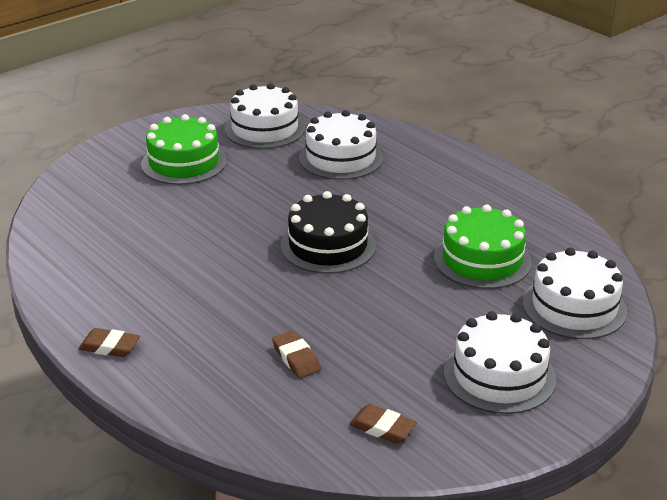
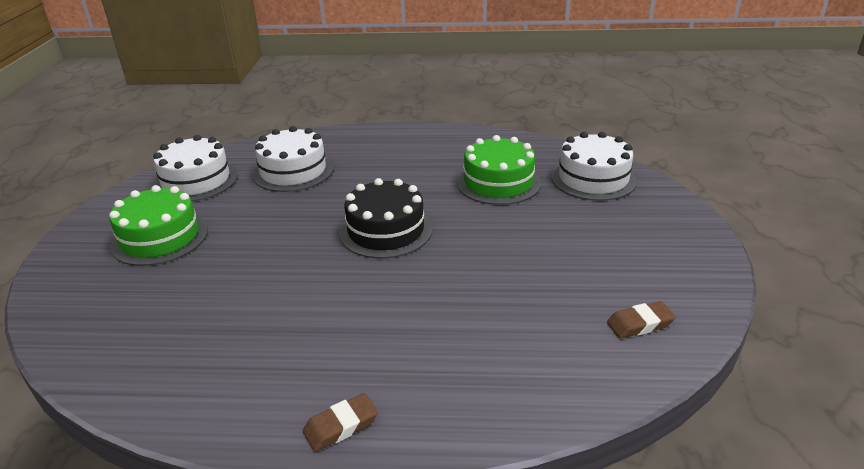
camera: 45 degrees left, 0 degrees up
brown eraser [272,331,321,378] -> none
white cake [444,311,556,414] -> none

